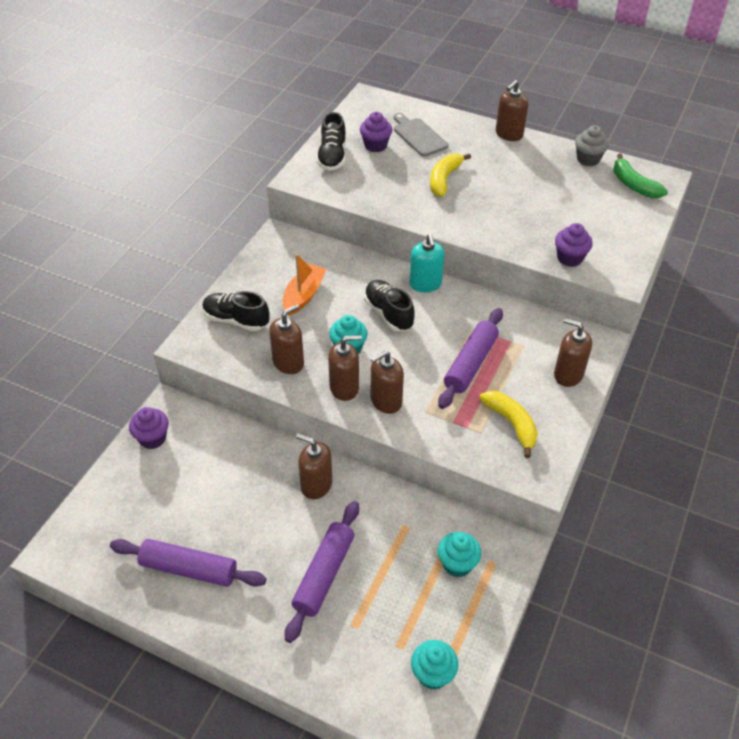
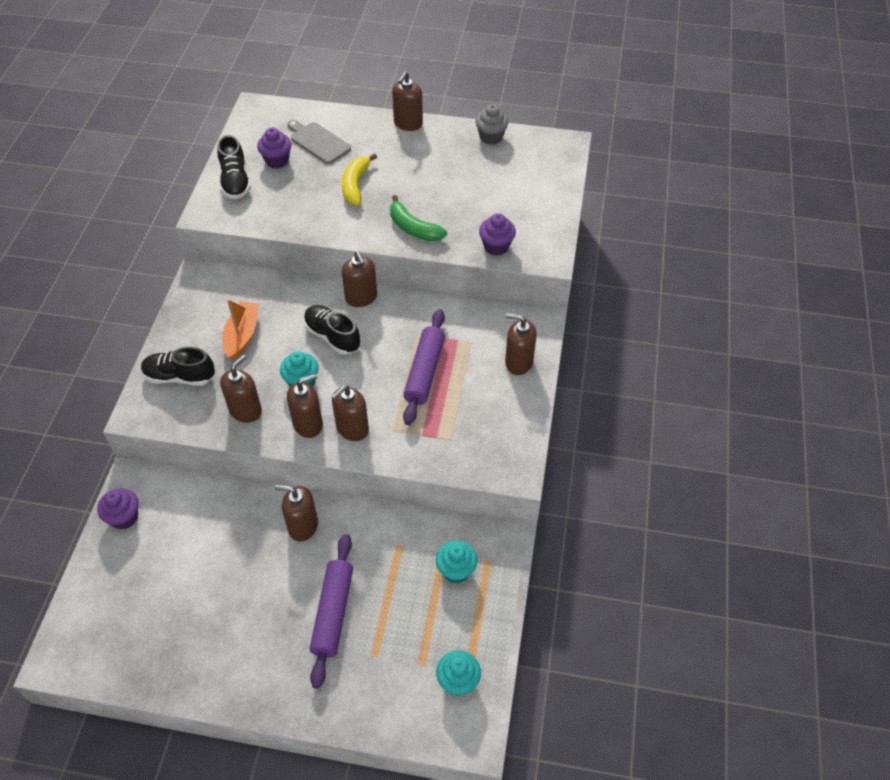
camera: 15 degrees left, 5 degrees up
purple rolling pin [110,539,266,587] -> none
turquoise soap dispenser [409,234,445,292] -> brown soap dispenser [342,251,377,307]
yellow banana [479,391,538,458] -> none
green banana [613,153,668,198] -> green banana moved to [390,195,447,241]

